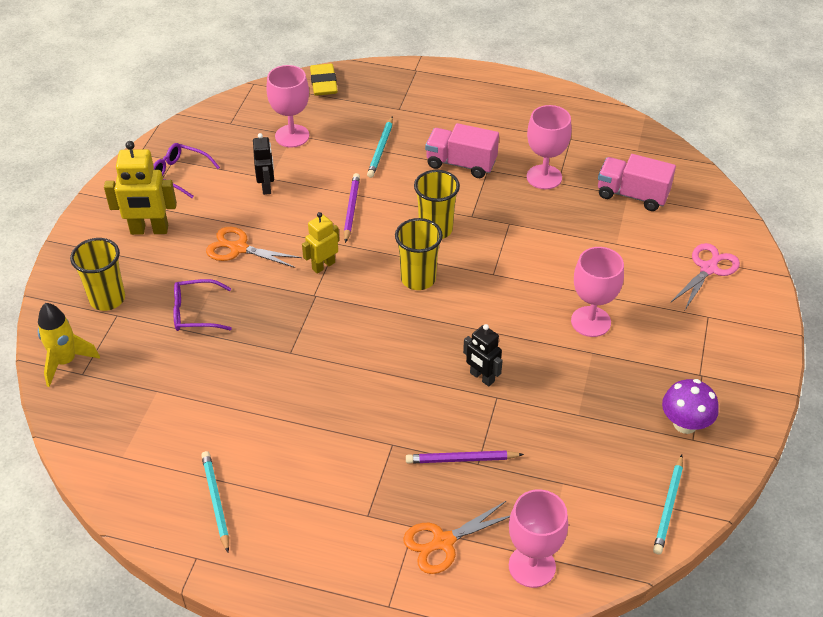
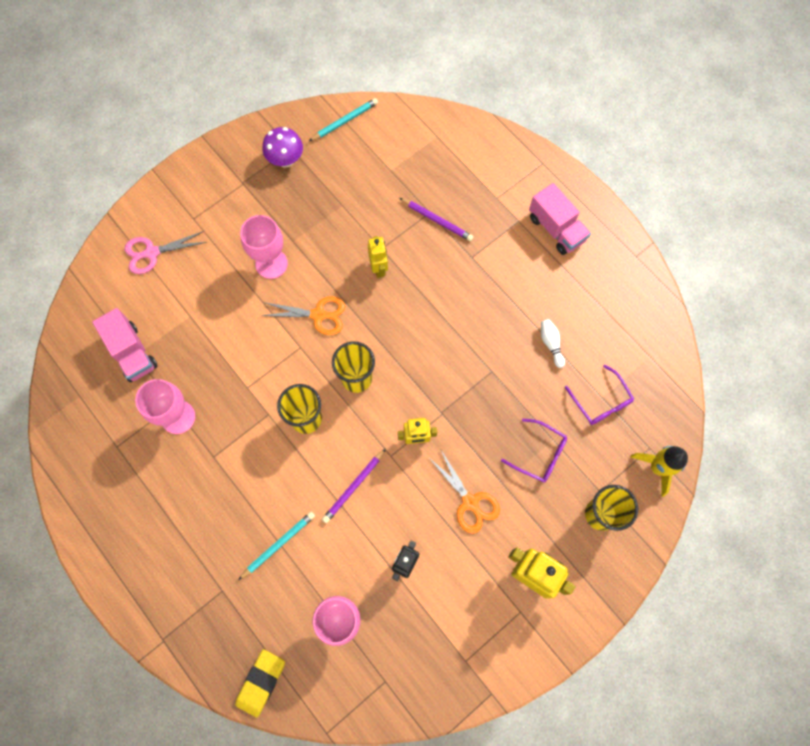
camera: 145 degrees left, 25 degrees up
purple glasses [153,143,220,198] -> purple glasses moved to [565,365,634,425]
turquoise pencil [201,451,229,553] -> none
orange scissors [403,500,510,574] -> orange scissors moved to [261,296,345,335]
pink truck [425,123,499,178] -> pink truck moved to [529,183,591,255]
black robot [463,324,503,386] -> yellow robot [368,236,388,278]
pink goblet [509,489,568,588] -> none
none -> white bowling pin [541,319,565,368]

